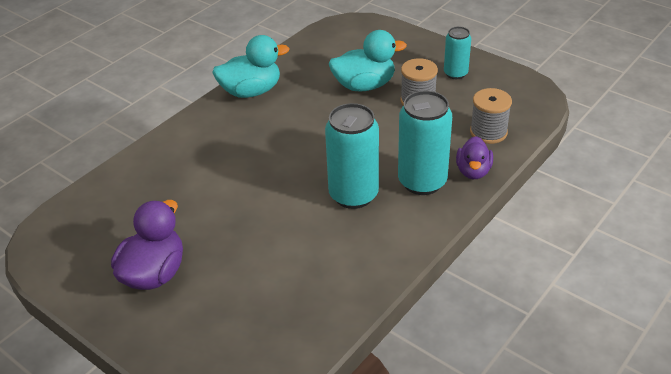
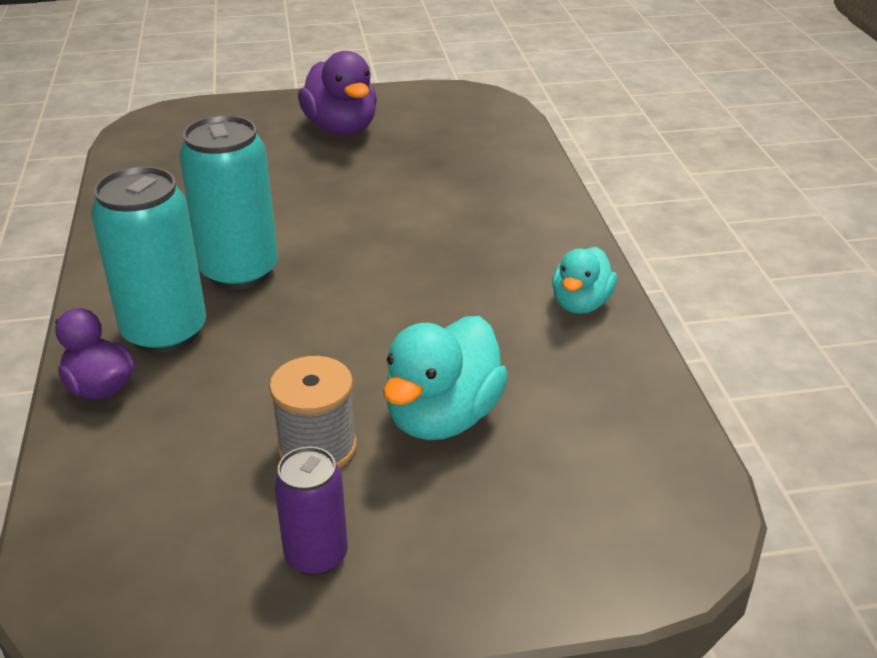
camera: 130 degrees right, 5 degrees down
turquoise duck [212,35,289,98] -> turquoise duck [552,247,617,314], size x0.64
turquoise can [444,26,471,79] -> purple can [274,446,348,576]
grey spool [470,88,512,144] -> none

